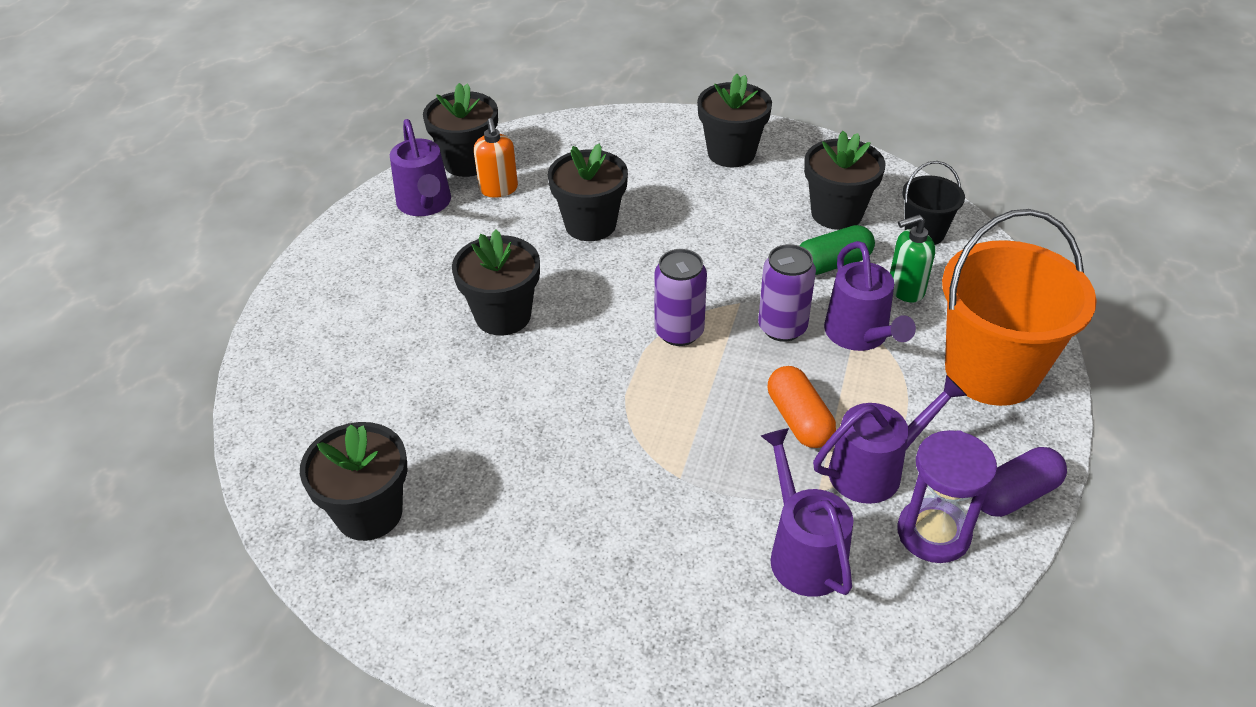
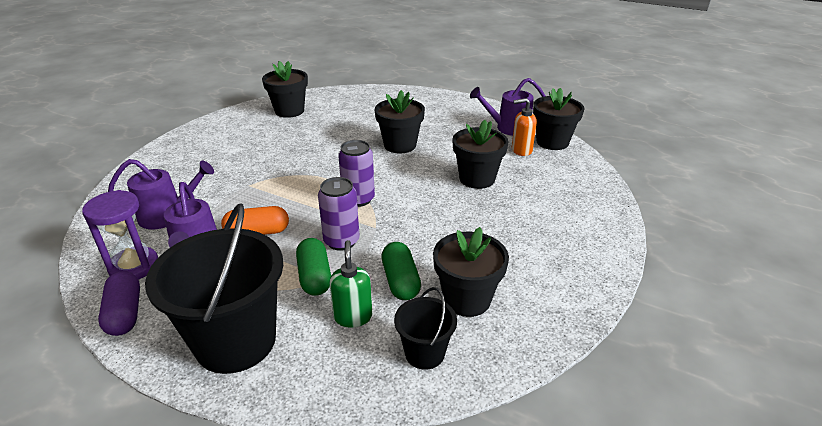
camera: 100 degrees right, 10 degrees down
black flower pot [697,74,772,167] -> none
purple watering can [824,241,916,351] -> green capsule [296,238,331,296]
orange bucket [942,209,1097,406] -> black bucket [145,203,283,374]

